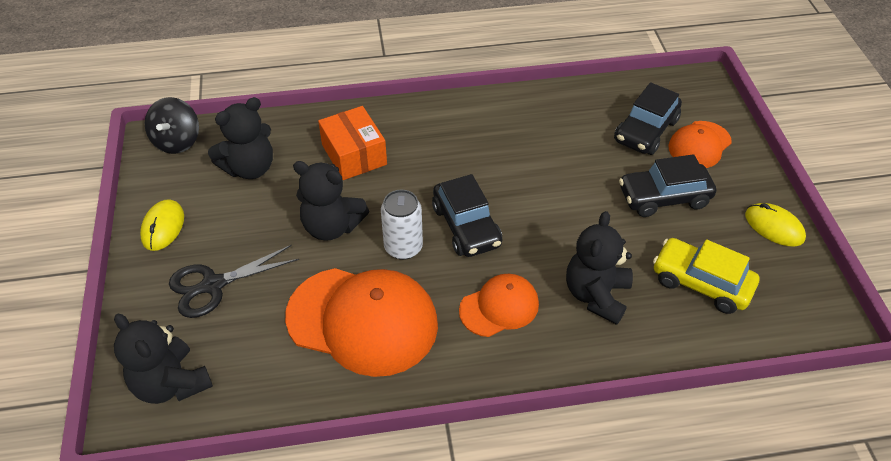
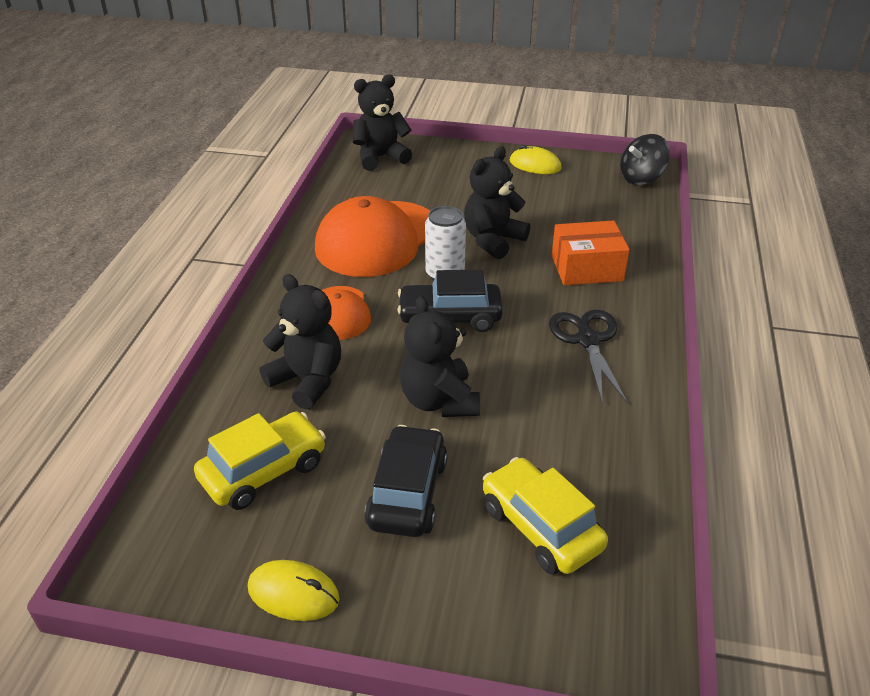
camera: 110 degrees right, 10 degrees down
black spinning top [145,97,199,154] -> black spinning top turned 60 degrees counterclockwise [620,134,670,185]
black scissors [169,245,299,318] -> black scissors moved to [549,310,628,404]
black teddy bear [208,97,273,179] -> black teddy bear moved to [400,296,480,417]
black car [614,83,682,155] -> yellow car [483,457,608,574]
orange cap [668,121,732,168] -> none
yellow mouse [745,203,806,247] -> yellow mouse turned 45 degrees clockwise [248,560,340,621]

